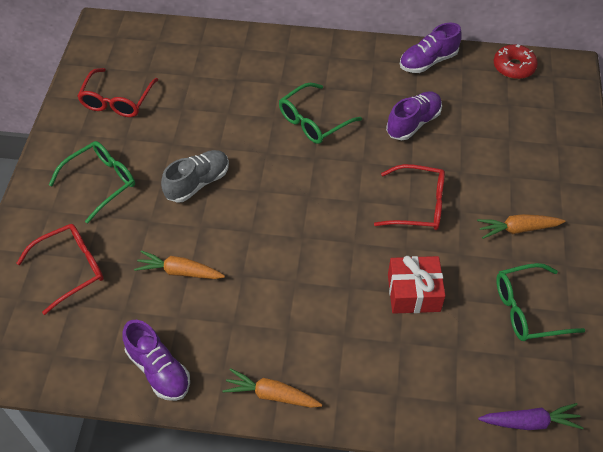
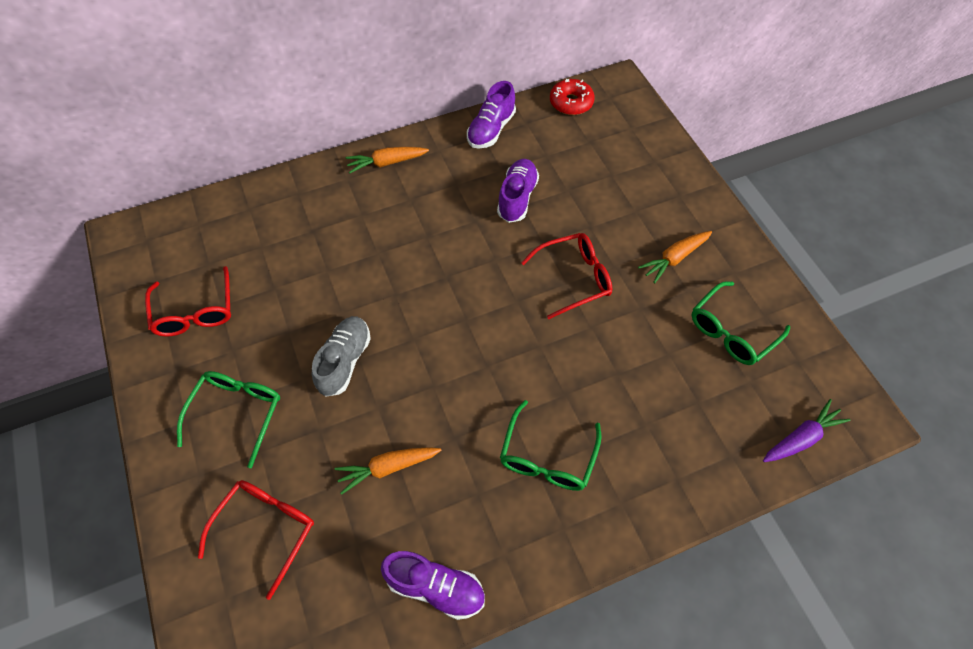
camera: 30 degrees left, 5 degrees up
orange carrot [222,368,323,408] -> orange carrot moved to [345,147,429,174]
green glasses [279,83,362,144] -> green glasses moved to [500,400,602,491]
red gift [388,256,445,314] -> none

